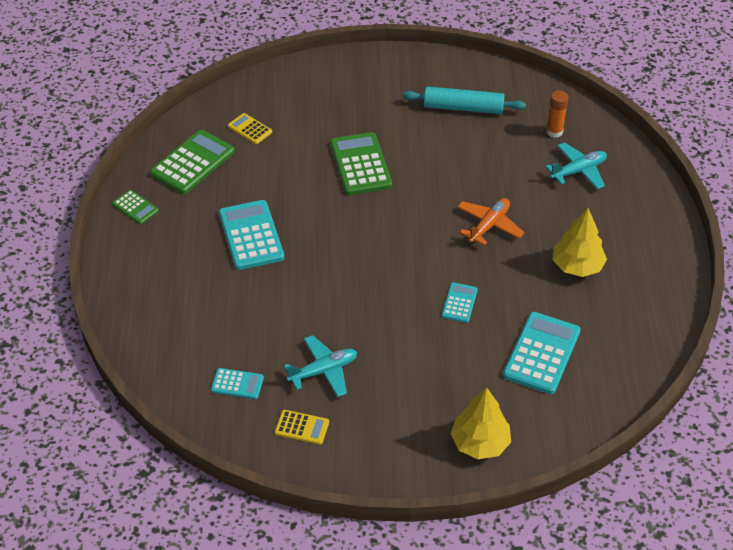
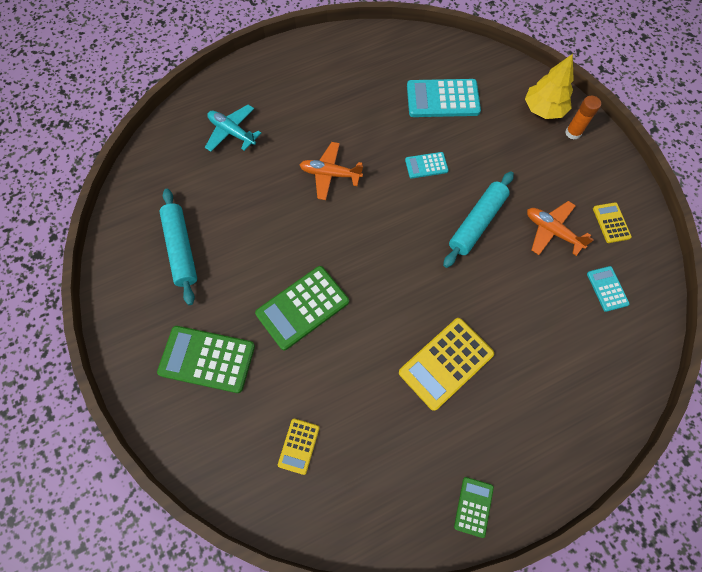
camera: 115 degrees left, 20 degrees up
green calculator [150,130,235,194] -> green calculator moved to [157,326,255,393]
turquoise calculator [219,200,284,270] -> yellow calculator [399,318,494,411]
turquoise plane [284,335,357,397] -> orange plane [527,201,594,256]
orange glue stick [546,91,569,138] -> orange glue stick moved to [565,96,601,140]
yellow tree [553,208,607,277] -> none
none -> turquoise rolling pin [443,171,514,268]

